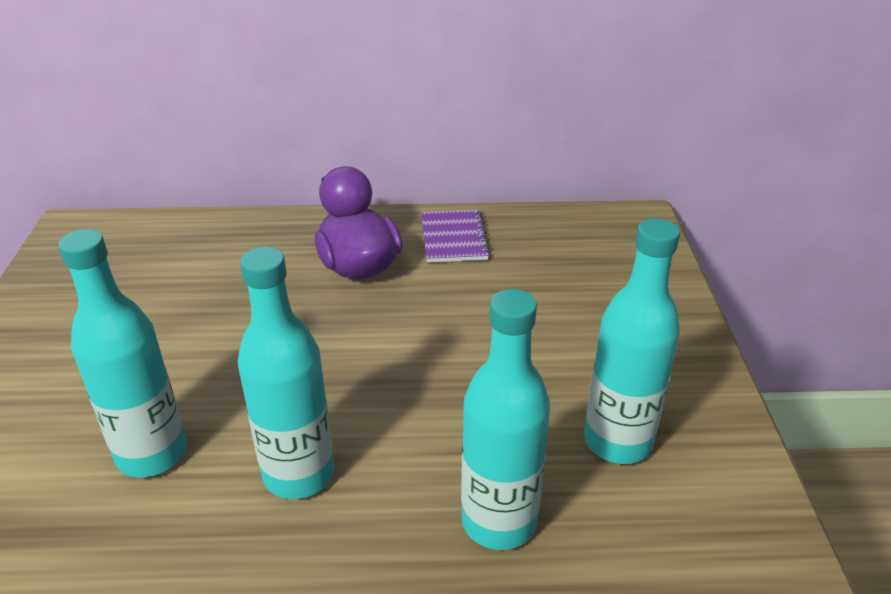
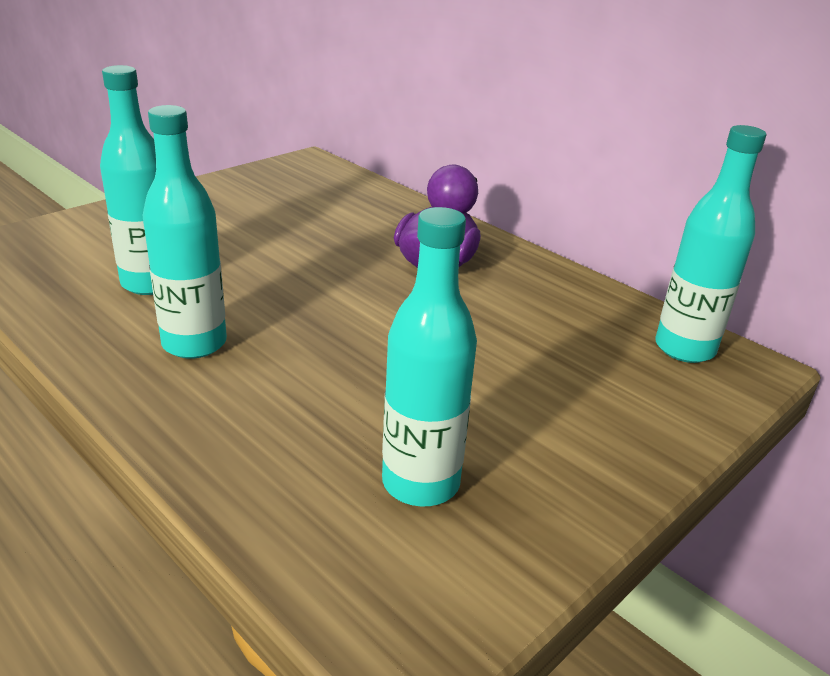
camera: 45 degrees right, 5 degrees down
purple notebook [421,209,491,263] -> none
turquoise bottle [461,289,550,550] -> turquoise bottle moved to [655,125,766,363]

